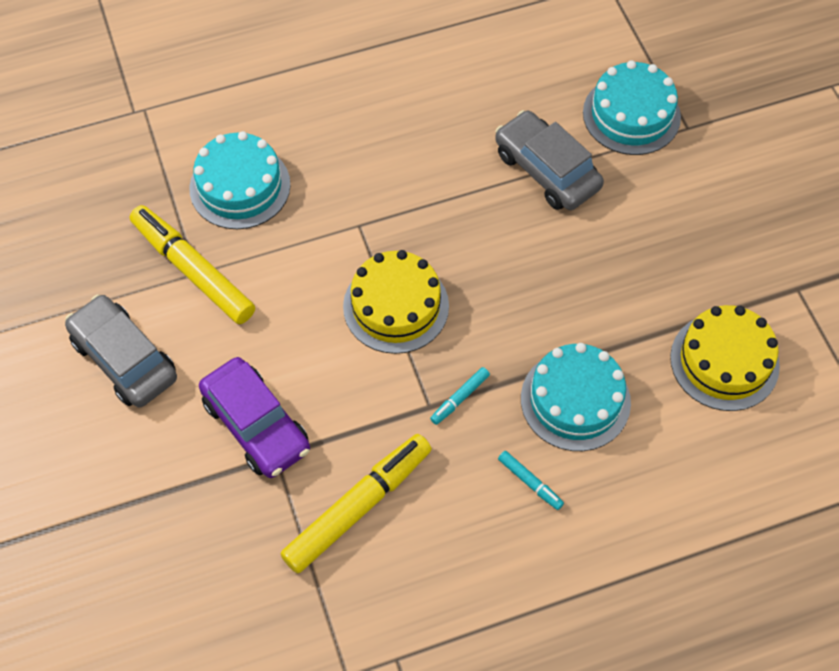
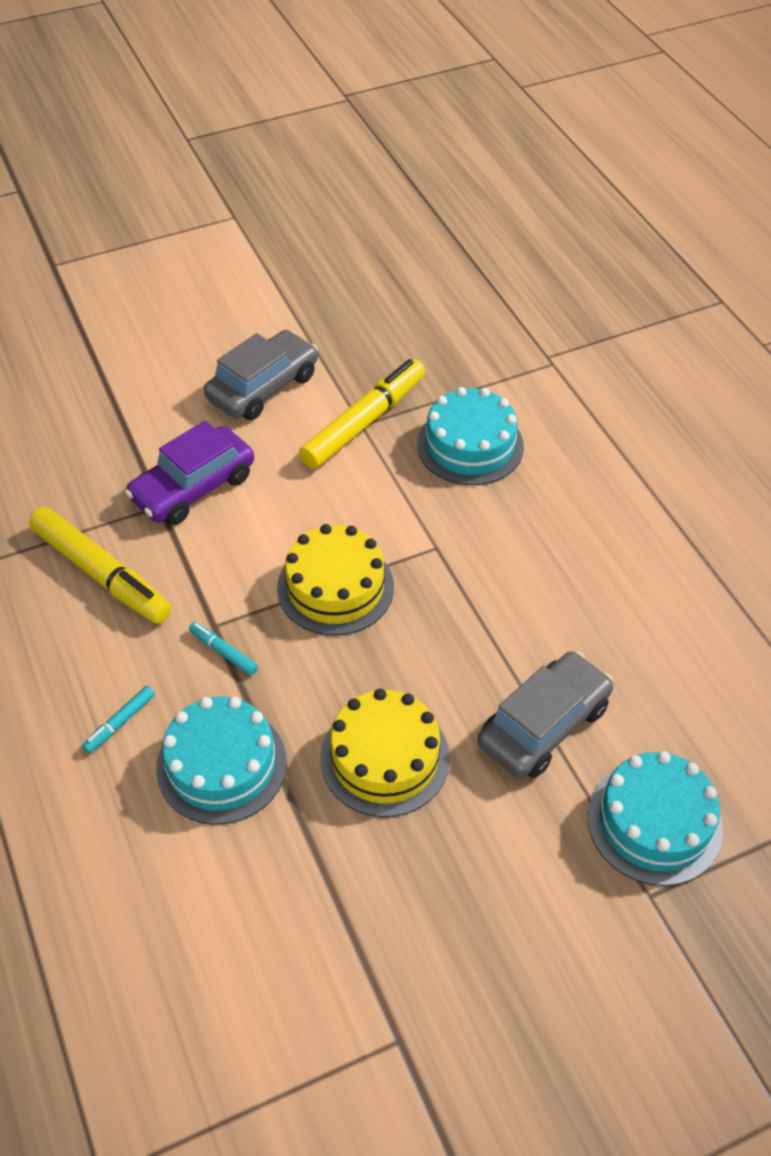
camera: 85 degrees right, 10 degrees down
yellow cake [670,305,780,411] -> yellow cake moved to [320,688,450,817]

